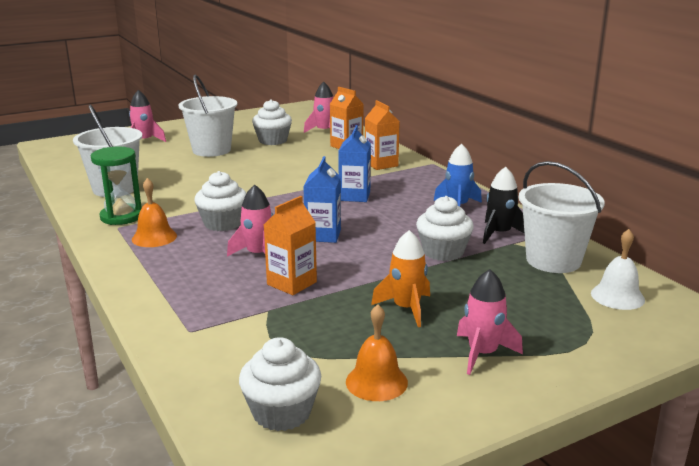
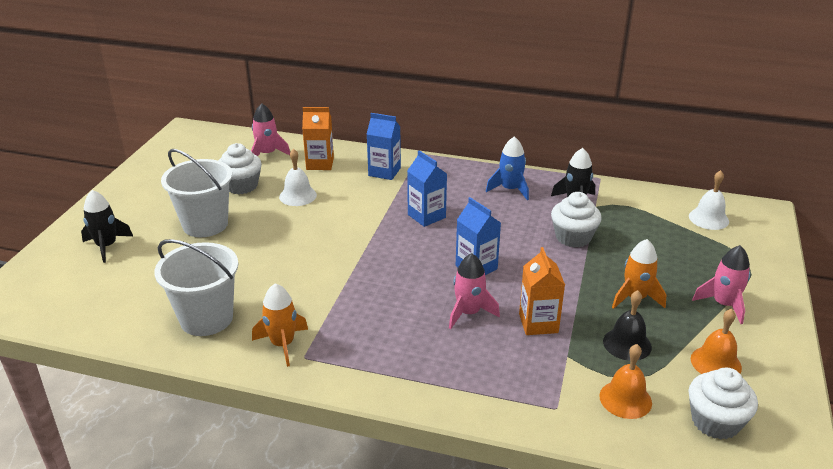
camera: 45 degrees left, 10 degrees up
green hourglass [91,147,142,225] -> orange rocket [252,283,308,367]
pink rocket [129,90,166,142] -> black rocket [81,190,133,263]
orange bell [132,178,177,247] -> orange bell moved to [599,344,652,419]
white cupcake [195,171,246,231] -> none
orange carton [365,100,400,170] -> blue carton [367,113,401,180]
white bucket [519,161,605,273] -> none
none -> white bell [279,149,317,206]
none -> black bell [603,290,652,361]

